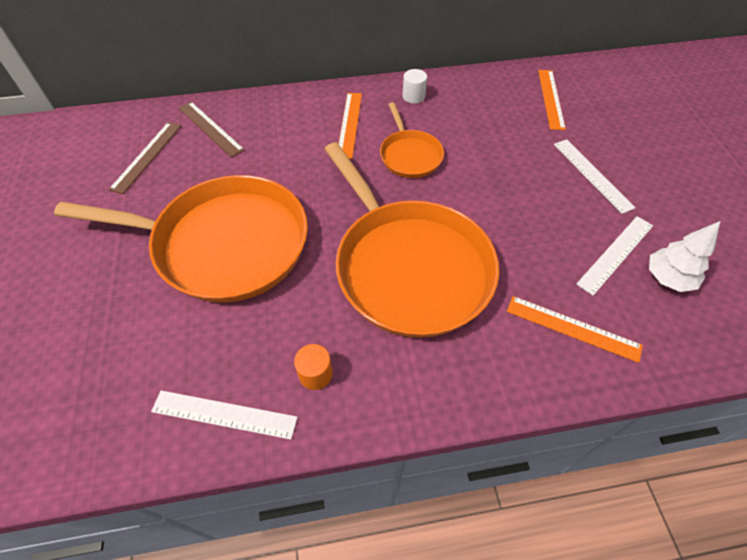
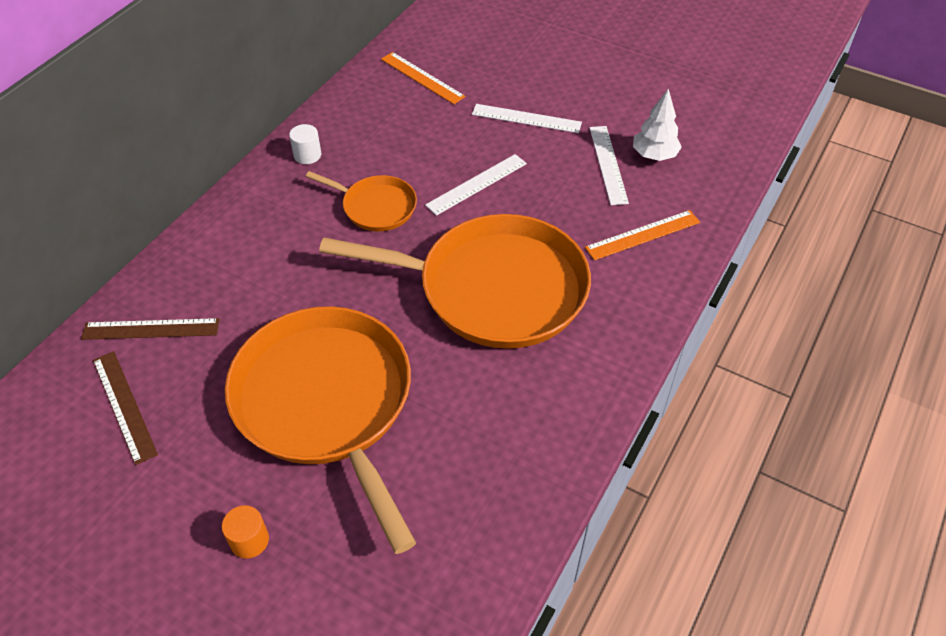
camera: 50 degrees left, 5 degrees down
orange pan [54,175,308,303] -> orange pan turned 75 degrees counterclockwise [225,306,416,554]
white ruler [151,390,298,440] -> white ruler moved to [425,154,527,216]
orange cylinder [294,344,333,390] -> orange cylinder moved to [222,505,269,559]
orange ruler [339,93,362,159] -> none

